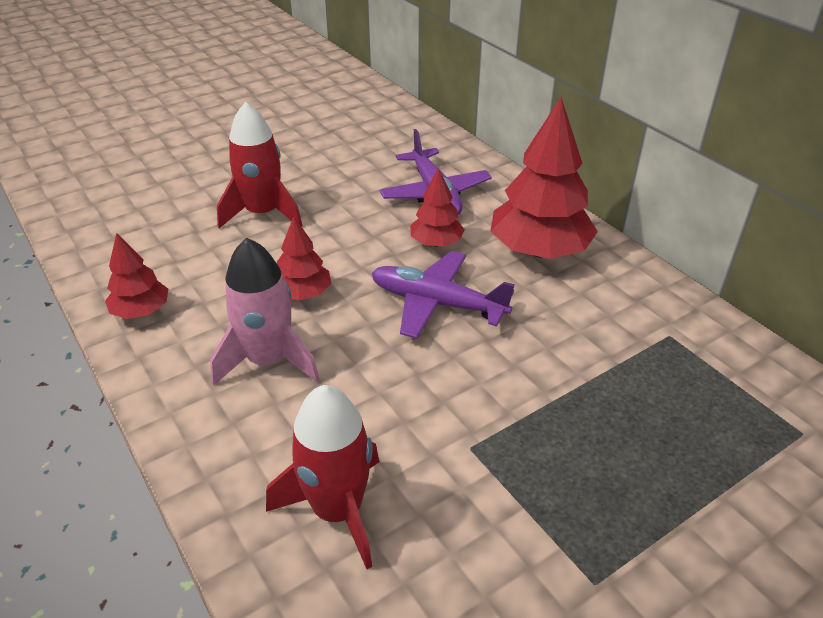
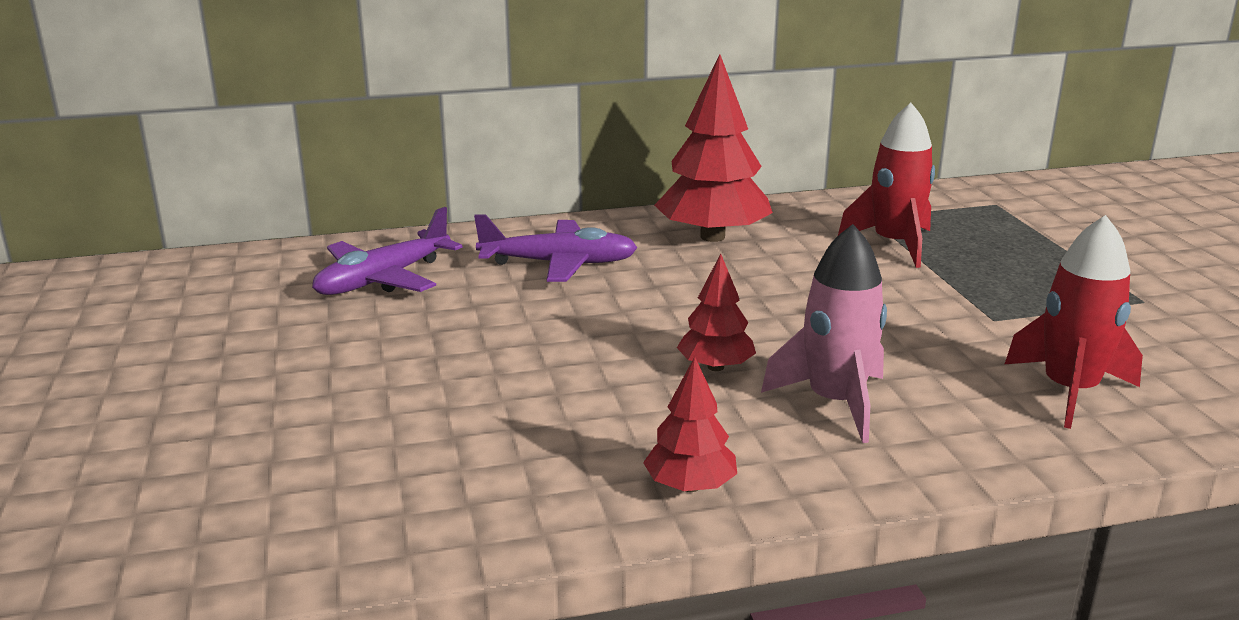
camera: 70 degrees left, 15 degrees down
red rocket [217,102,302,228] -> red rocket moved to [838,103,935,268]
purple plane [371,251,515,339] -> purple plane moved to [312,207,463,295]
red tree [410,168,465,247] -> none

